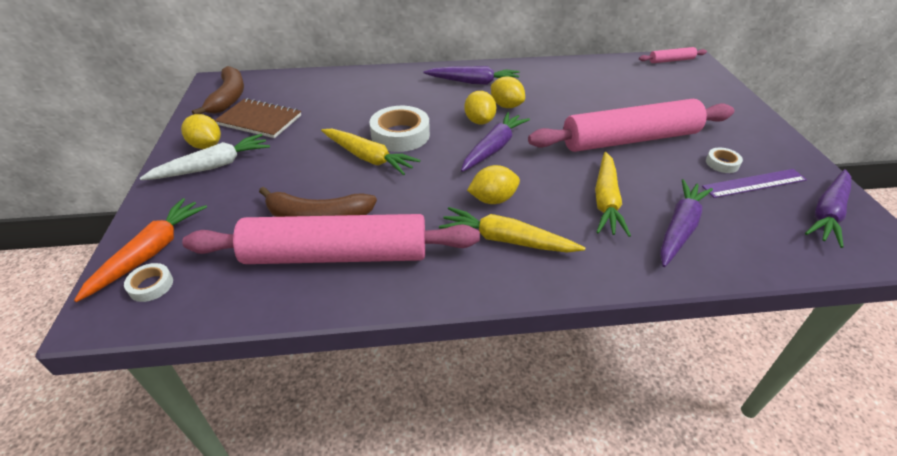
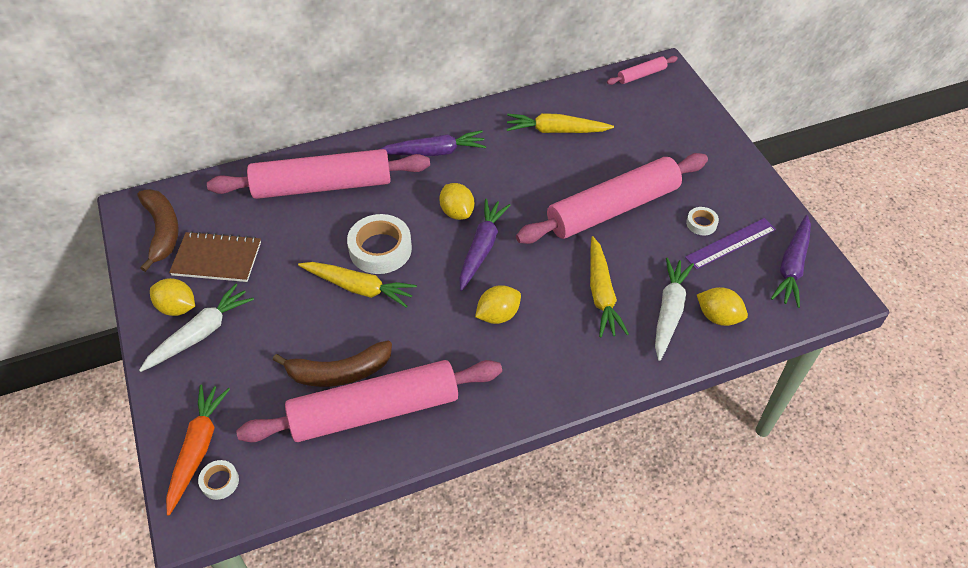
camera: 15 degrees left, 10 degrees up
yellow carrot [439,207,585,253] -> yellow carrot moved to [506,113,614,133]
yellow lemon [491,76,525,108] -> yellow lemon moved to [697,287,748,326]
purple carrot [660,179,713,267] -> white carrot [655,257,694,361]
none -> pink rolling pin [207,149,430,199]

